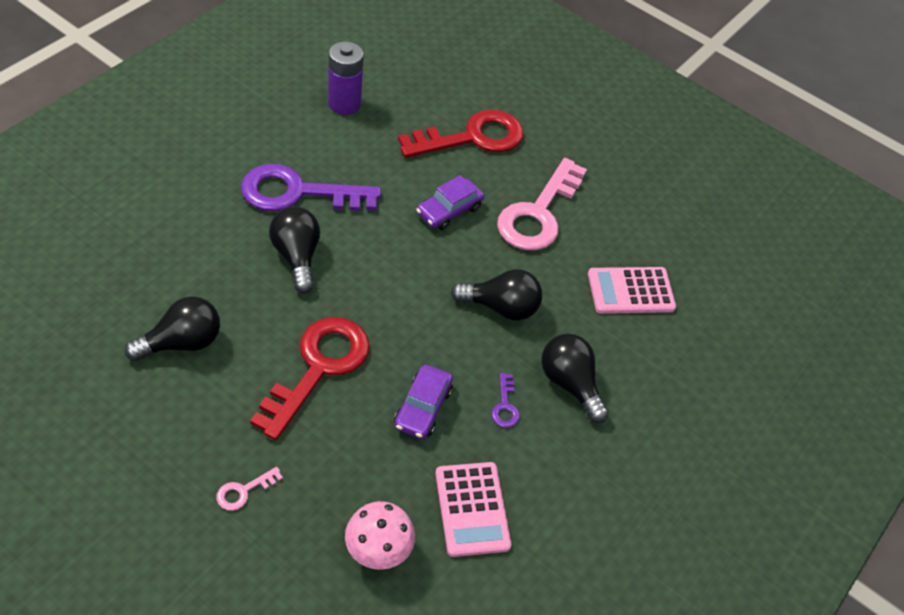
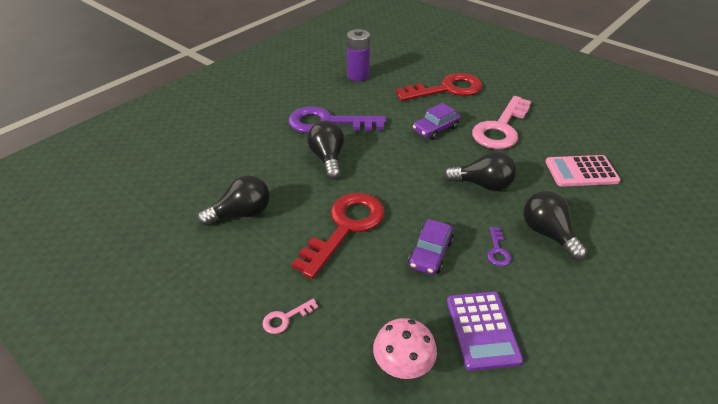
camera: 10 degrees right, 10 degrees down
pink calculator [435,462,511,557] -> purple calculator [447,291,523,371]

